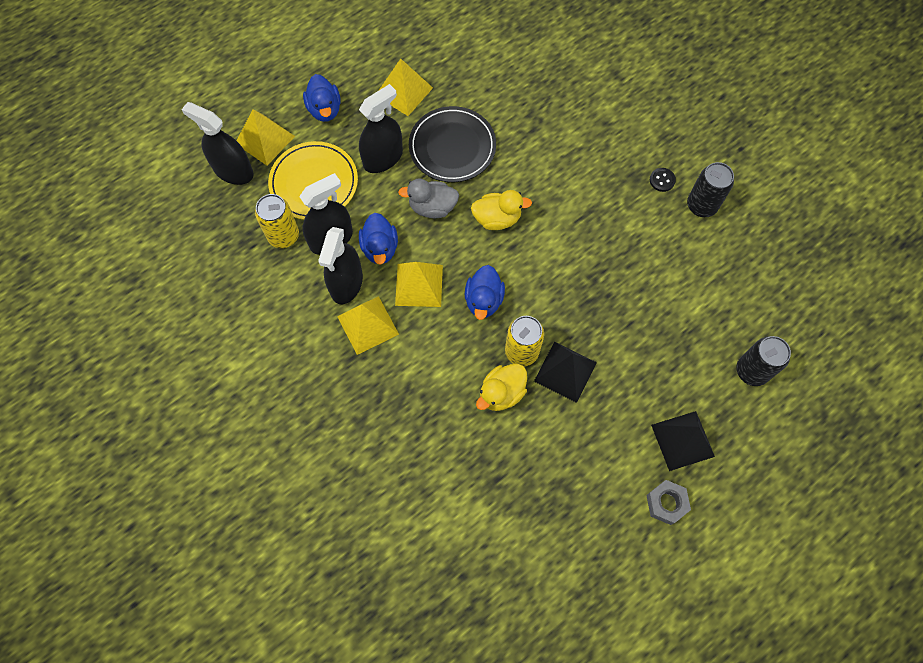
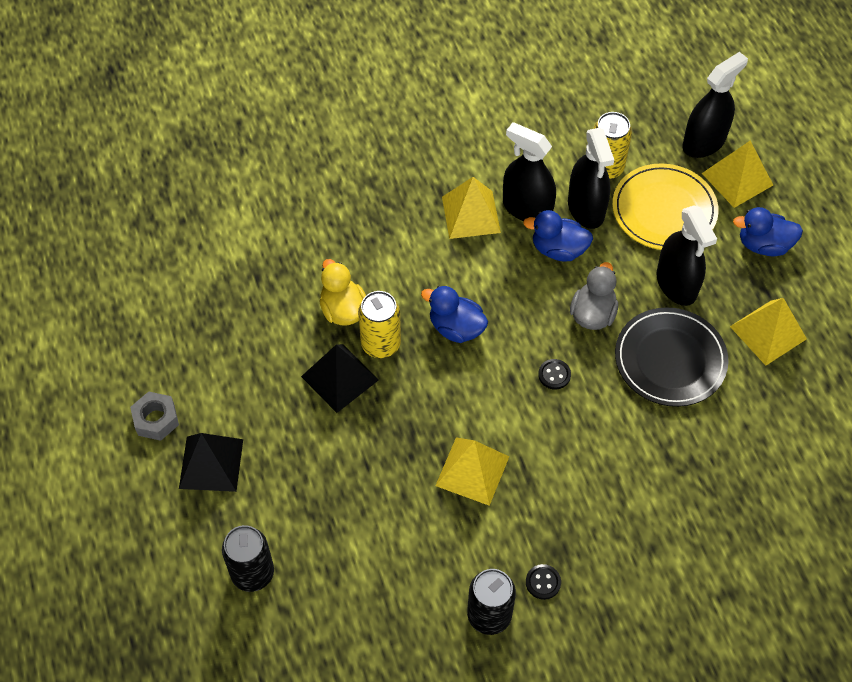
camera: 110 degrees right, 10 degrees down
yellow pyramid [395,262,443,307] -> yellow pyramid moved to [435,437,509,506]
yellow duck [471,190,532,230] -> black button [538,359,571,390]

